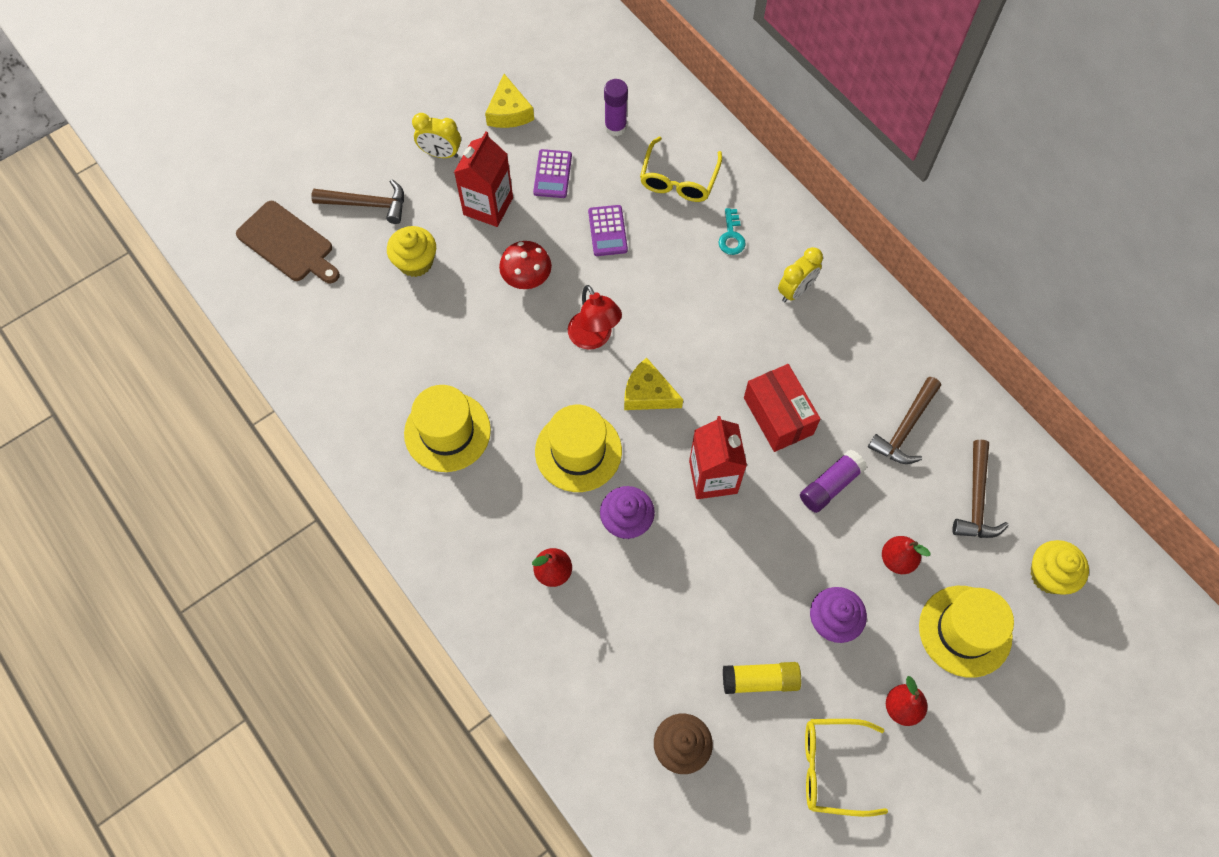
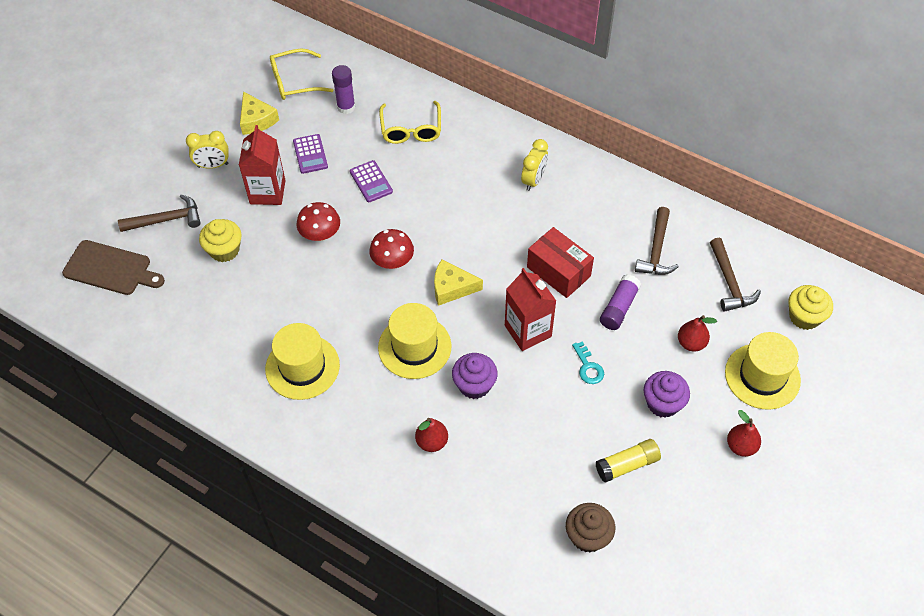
camera: 20 degrees left, 10 degrees down
red lamp [568,285,622,350] -> red mushroom [369,229,414,269]
turquoise key [719,208,746,255] -> turquoise key moved to [572,341,604,384]
yellow glasses [805,719,888,817] -> yellow glasses moved to [270,48,333,100]

